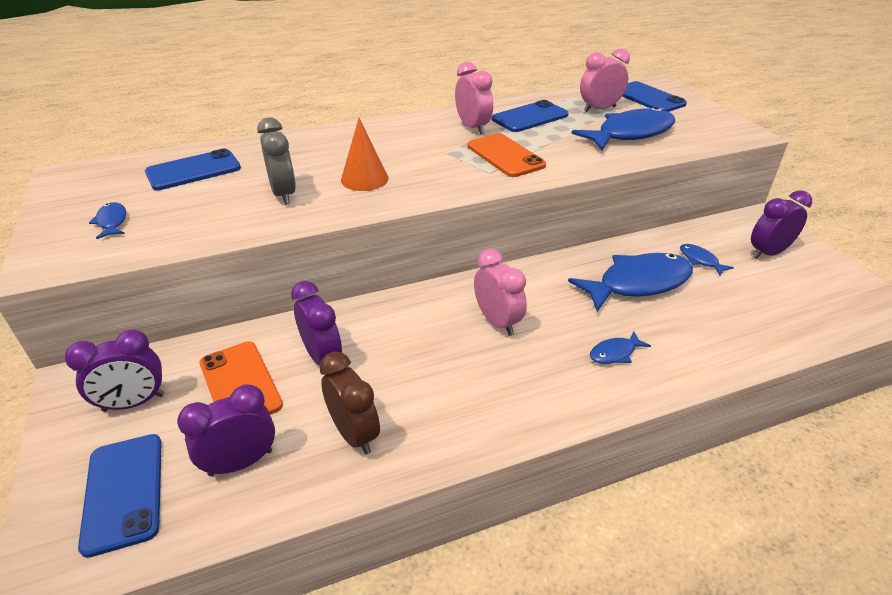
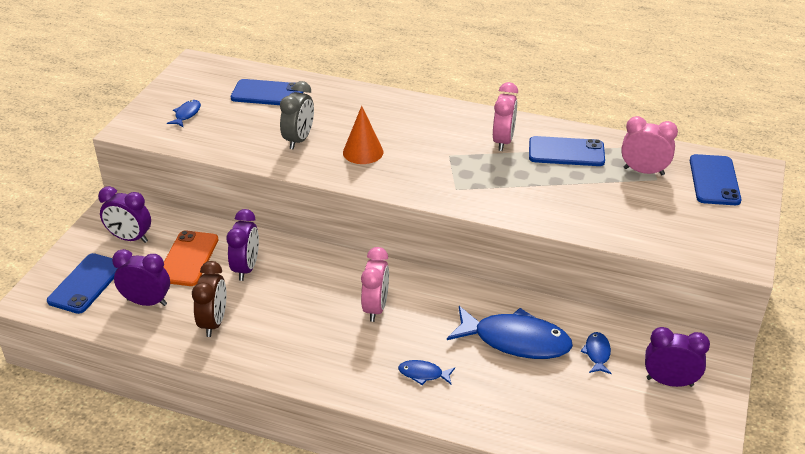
camera: 40 degrees right, 0 degrees up
orange phone [468,133,546,177] -> none
blue fish [571,107,676,151] -> none

